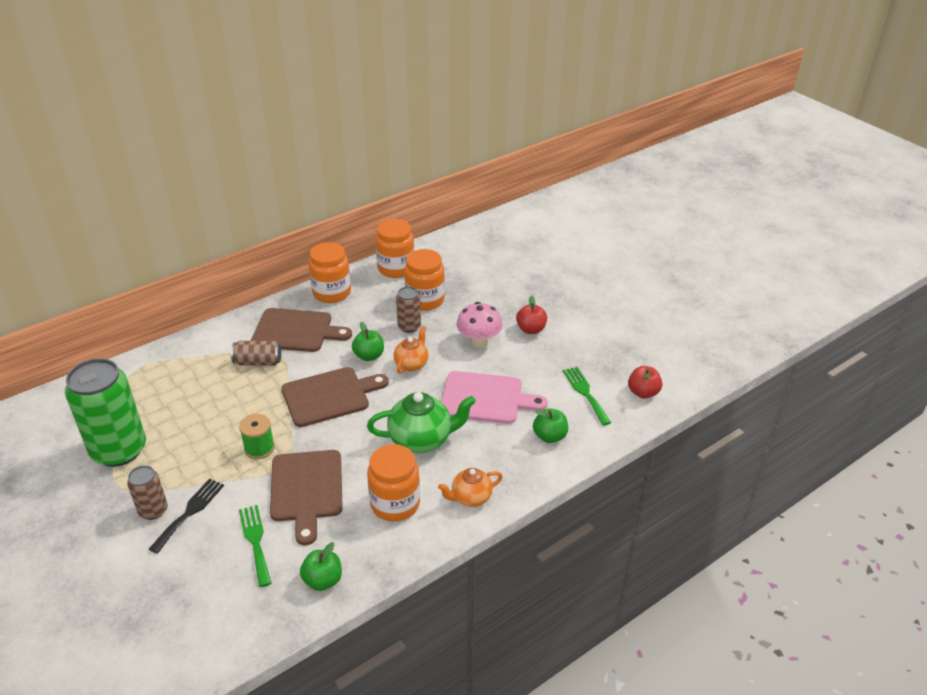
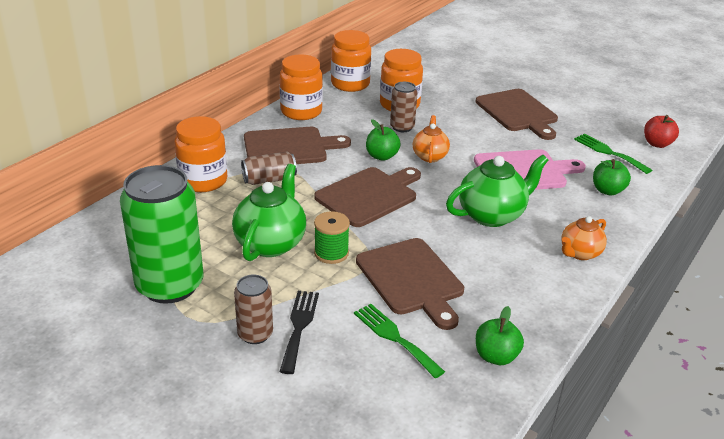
camera: 20 degrees left, 5 degrees down
orange jar [367,444,420,522] -> orange jar moved to [174,116,227,192]
pink mushroom [456,302,503,347] -> none
red apple [516,295,547,334] -> brown cutting board [476,89,558,140]
none -> green teapot [232,164,306,261]

